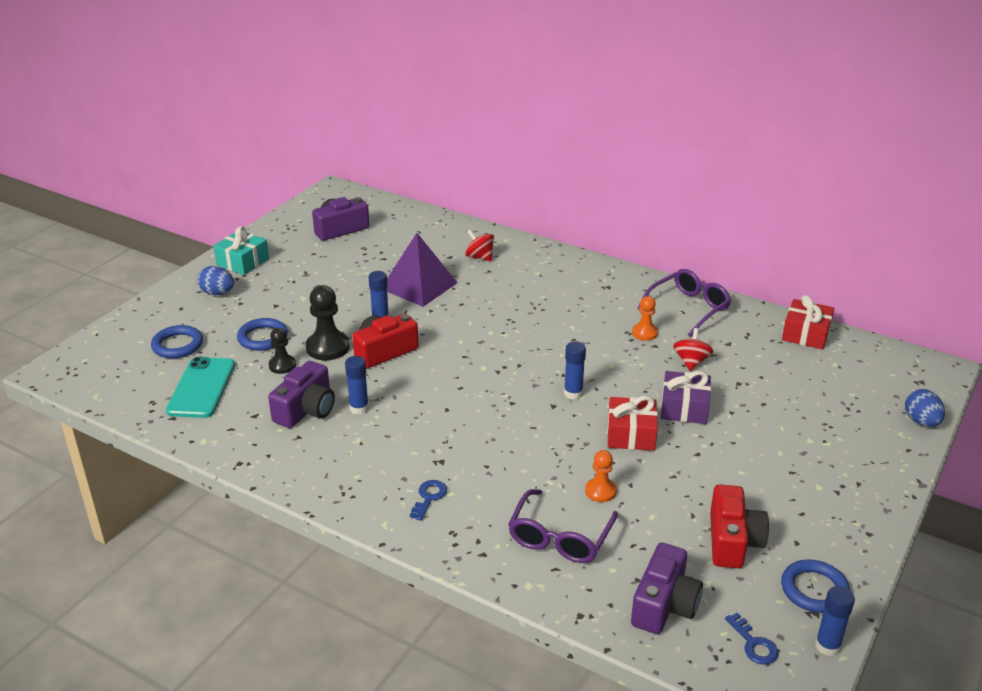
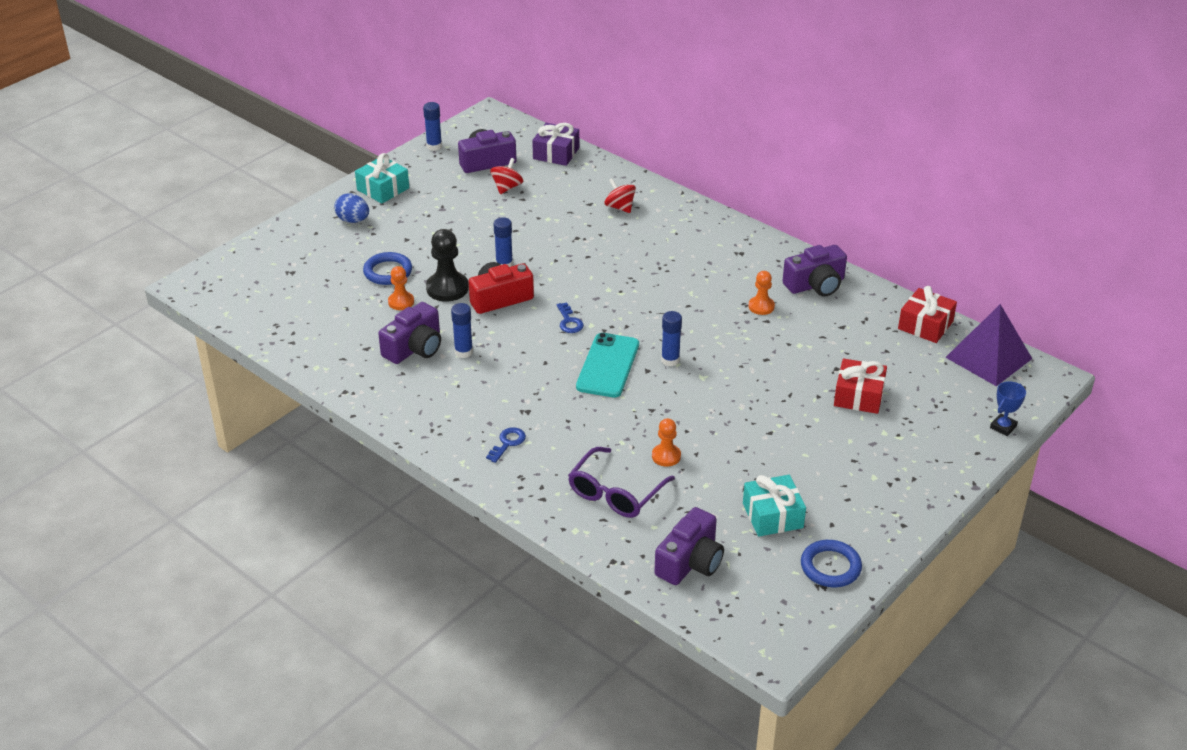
camera: 10 degrees right, 5 degrees up
blue ring [151,325,203,358] -> none
turquoise phone [166,357,235,418] -> turquoise phone moved to [576,333,639,397]
black pawn [269,328,296,374] -> orange pawn [388,266,414,310]
purple pyramid [387,233,458,307] -> purple pyramid moved to [945,304,1032,386]
red gift [607,396,658,451] -> red gift moved to [834,358,887,414]
purple glasses [637,269,731,337] -> purple camera [782,245,847,297]
purple gift [661,371,711,424] -> purple gift moved to [532,123,579,166]
red spinning top [673,328,713,371] -> red spinning top moved to [490,158,523,194]
red camera [710,484,769,568] -> turquoise gift [743,475,806,537]
blue key [725,613,779,665] -> blue key moved to [557,302,584,333]
blue glue stick [815,586,855,656] -> blue glue stick moved to [423,102,442,151]
blue egg [905,389,945,427] -> blue trophy [990,381,1026,436]

